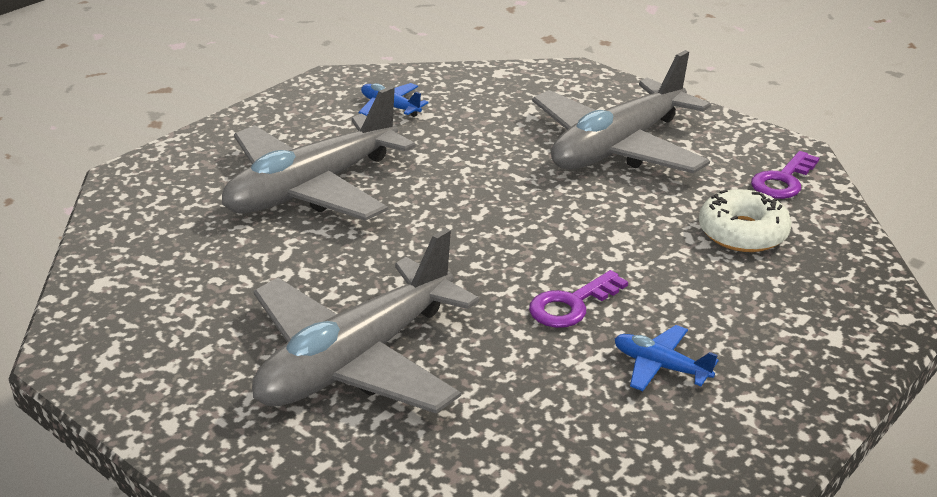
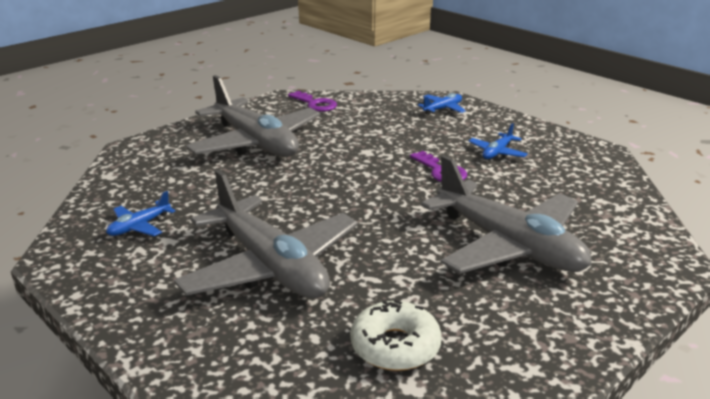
camera: 85 degrees left, 5 degrees down
white donut [699,189,792,252] -> white donut moved to [350,299,442,371]
none -> blue plane [418,93,466,115]

